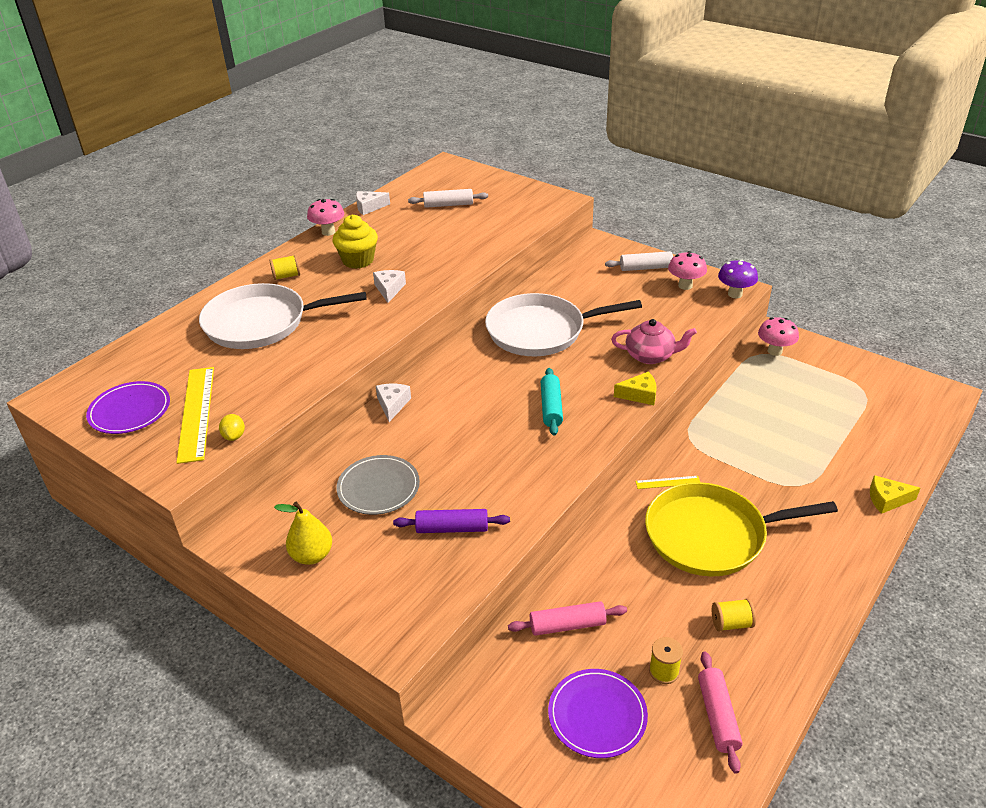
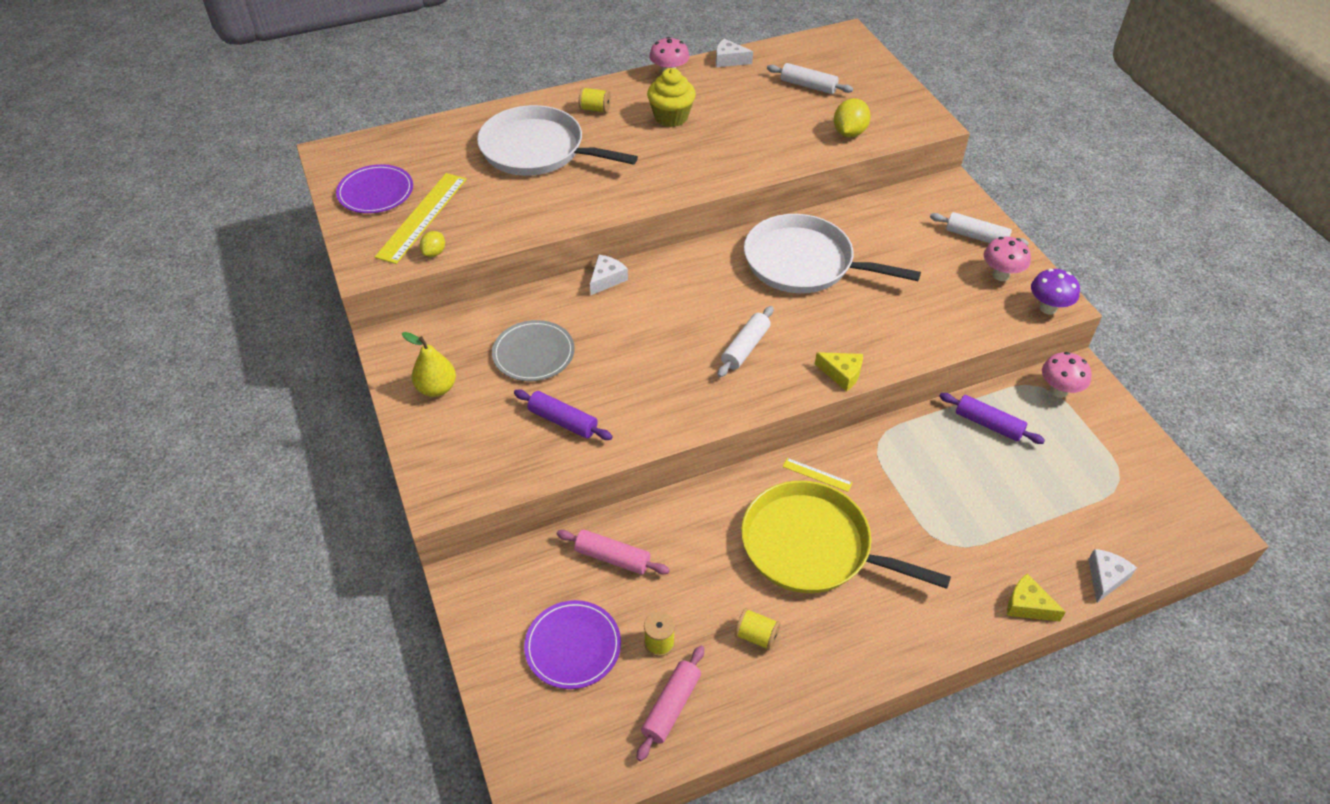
camera: 30 degrees right, 10 degrees up
white cheese [373,270,406,303] -> white cheese moved to [1088,549,1137,603]
turquoise rolling pin [541,368,563,436] -> white rolling pin [717,306,773,377]
pink teapot [611,319,697,364] -> none
none -> yellow lemon [834,98,871,137]
none -> purple rolling pin [939,393,1045,444]

